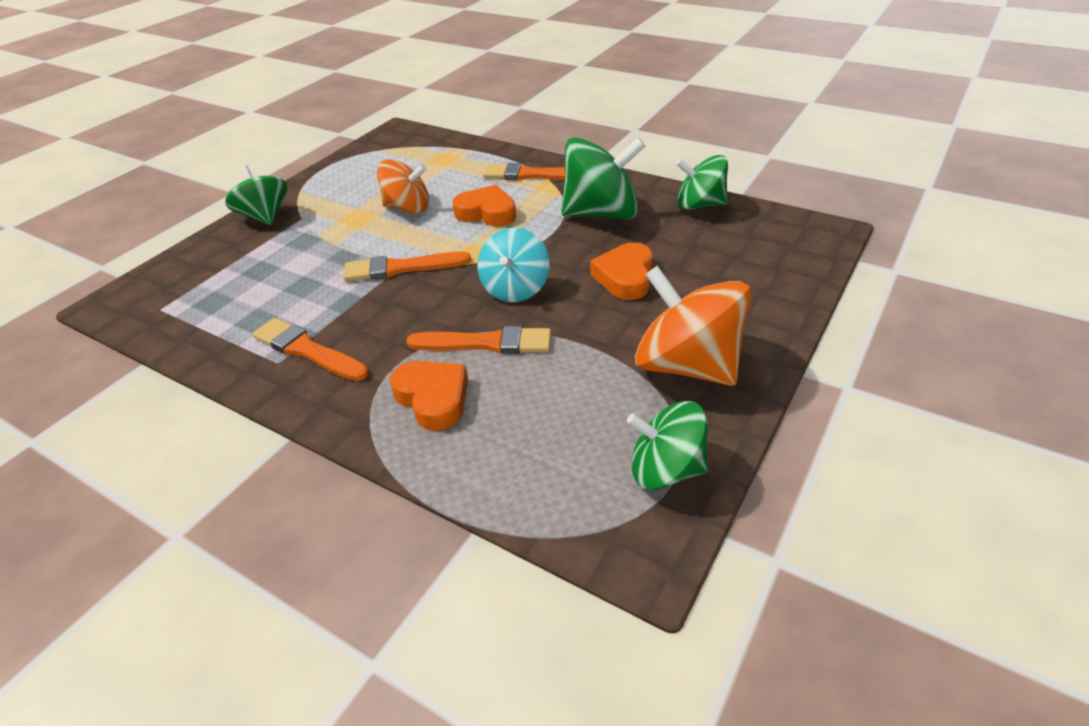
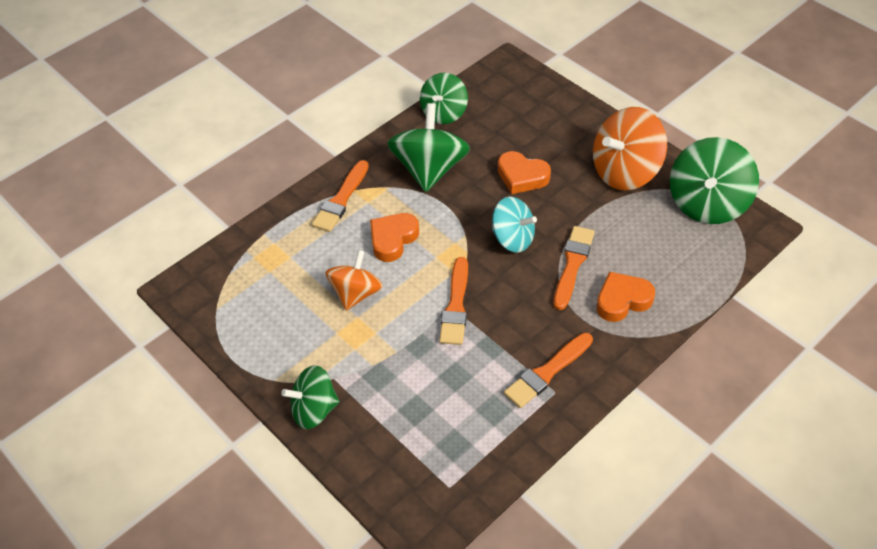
camera: 75 degrees left, 10 degrees up
green spinning top [627,401,708,490] -> green spinning top [670,137,759,224], size x1.54

